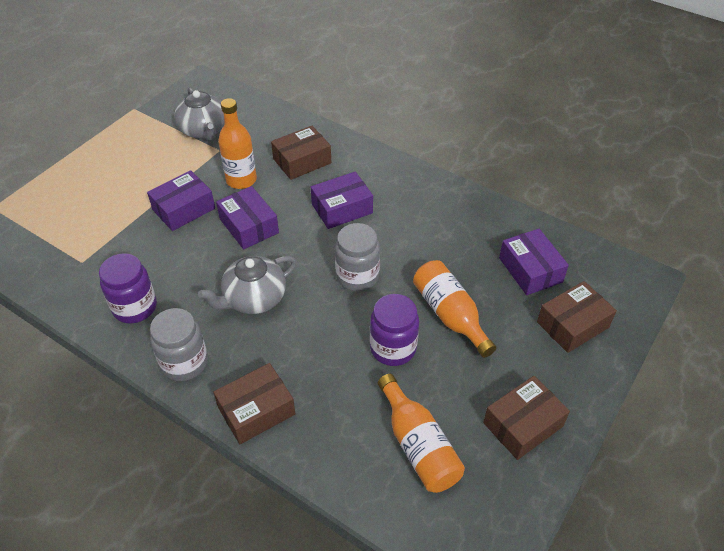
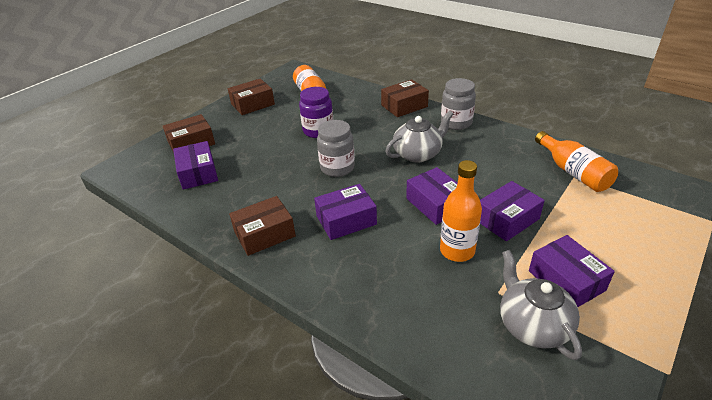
camera: 175 degrees left, 10 degrees down
purple jar [99,253,157,323] -> none
brown box [271,126,331,180] -> brown box moved to [229,196,296,256]
orange bottle [413,260,496,358] -> orange bottle moved to [535,131,618,192]
none -> purple box [529,235,615,307]

